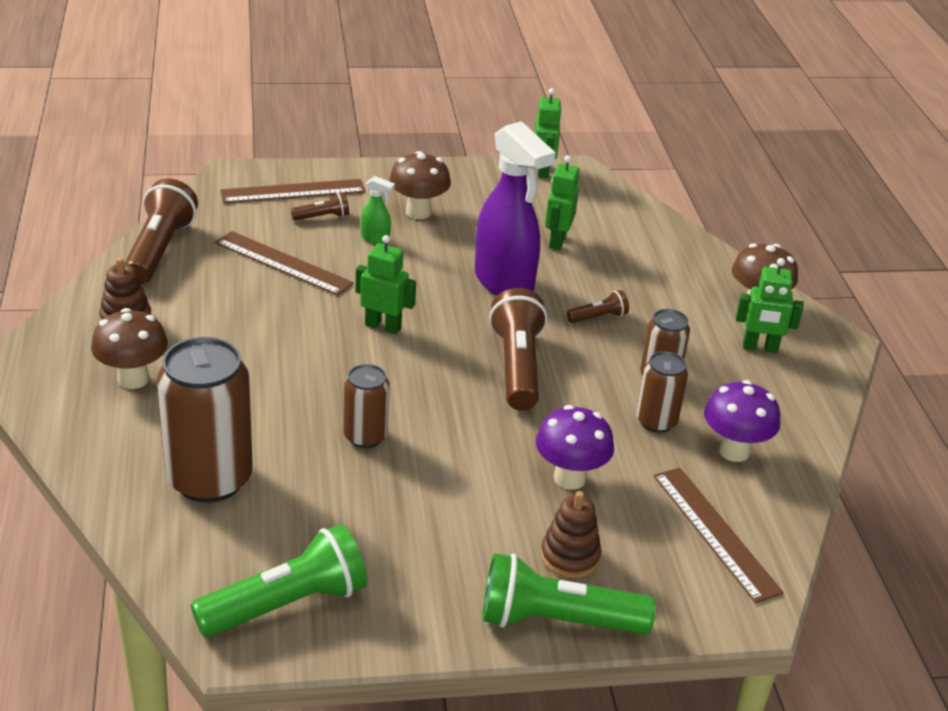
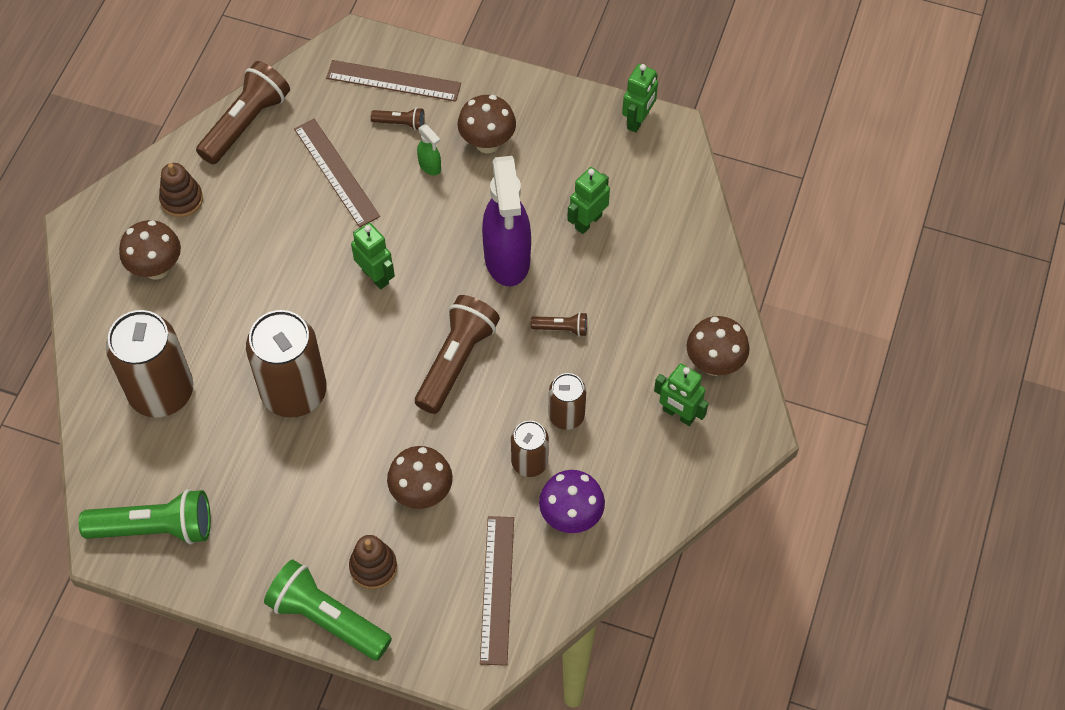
camera: 30 degrees right, 25 degrees up
brown can [344,364,390,448] -> brown can [246,310,327,418], size x1.85
purple mushroom [536,405,614,490] -> brown mushroom [387,446,453,509]

